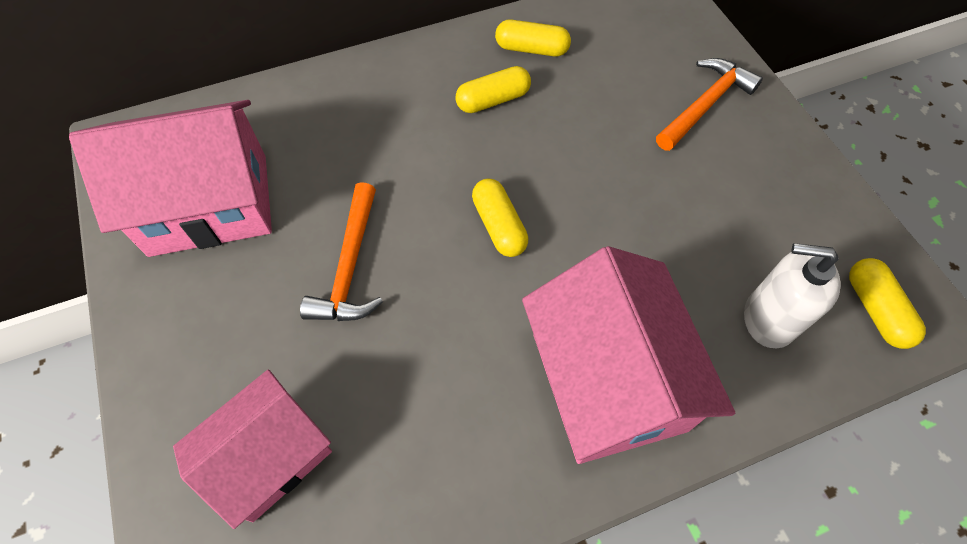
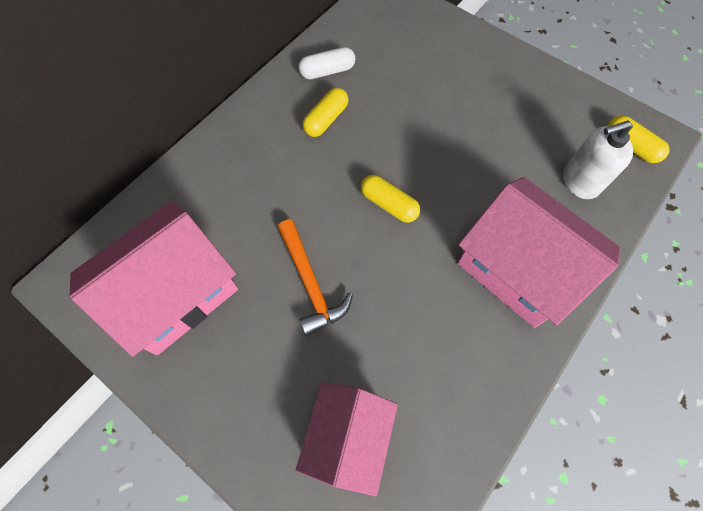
camera: 30 degrees left, 5 degrees up
yellow capsule [495,19,571,57] -> white capsule [299,47,355,79]
orange hammer [656,58,763,151] -> none

